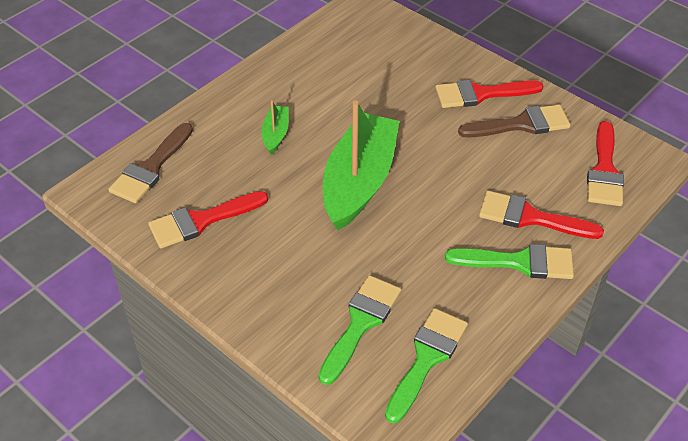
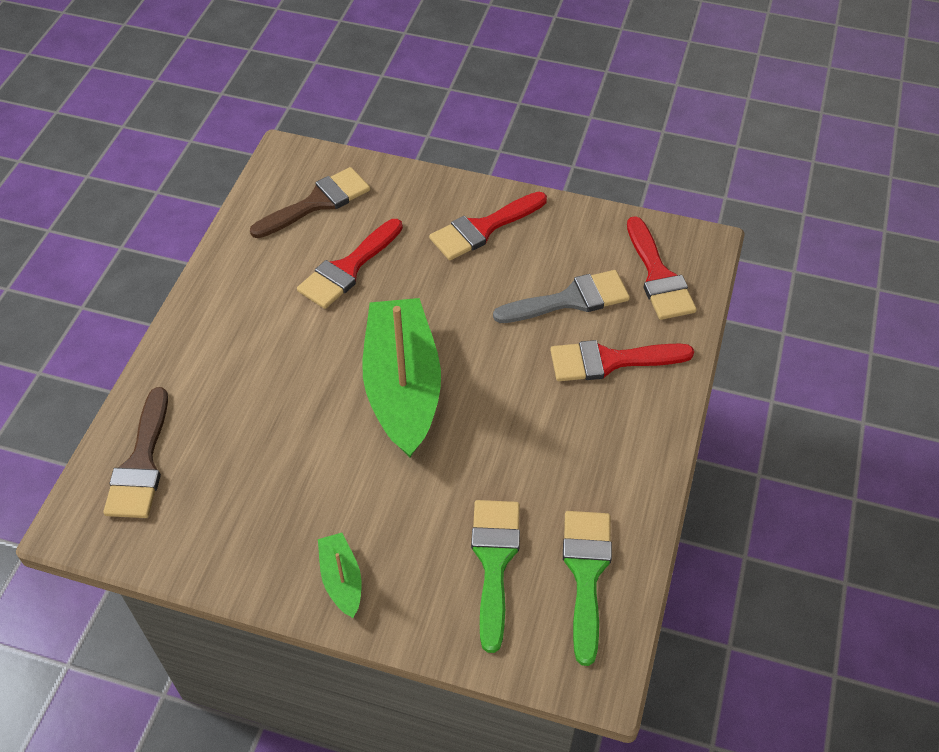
camera: 25 degrees left, 5 degrees up
red brush [148,191,268,248] -> red brush moved to [297,219,403,309]
green boat [261,100,289,154] -> green boat moved to [318,533,361,618]
green brush [445,244,574,279] -> none
brown brush [458,104,571,137] -> brown brush moved to [250,167,370,238]
none -> grey brush [493,270,630,323]

